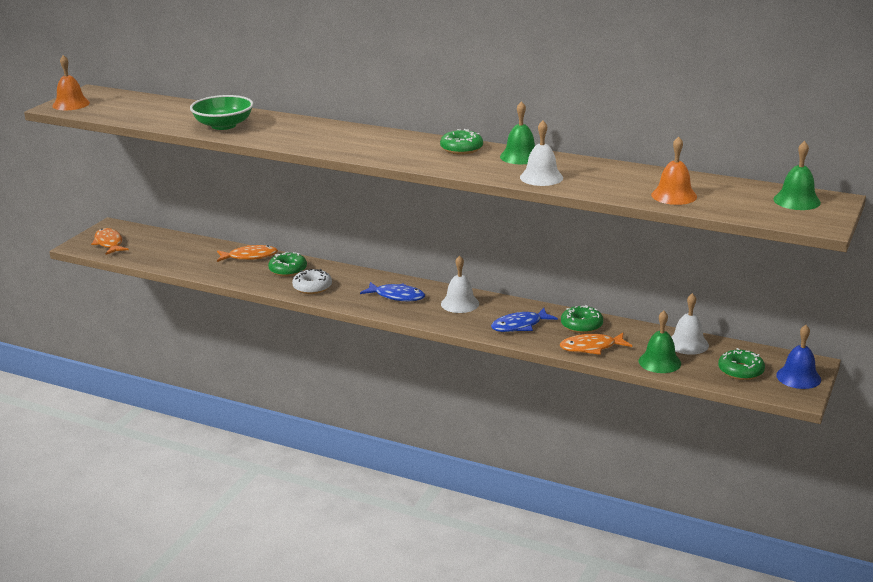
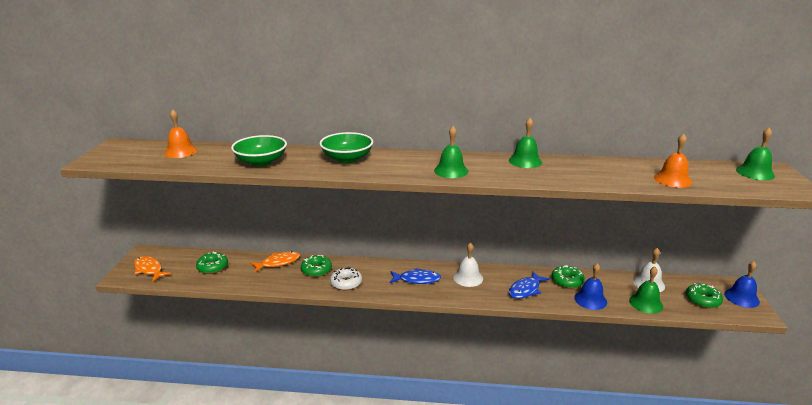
camera: 20 degrees left, 0 degrees up
orange bell [52,55,90,110] -> orange bell moved to [164,109,198,158]
green donut [440,129,483,155] -> green donut moved to [196,252,228,274]
white bell [520,120,563,186] -> none
orange fish [560,333,632,355] -> blue bell [574,263,607,310]
none -> green bowl [319,132,373,163]
none -> green bell [434,126,468,178]

